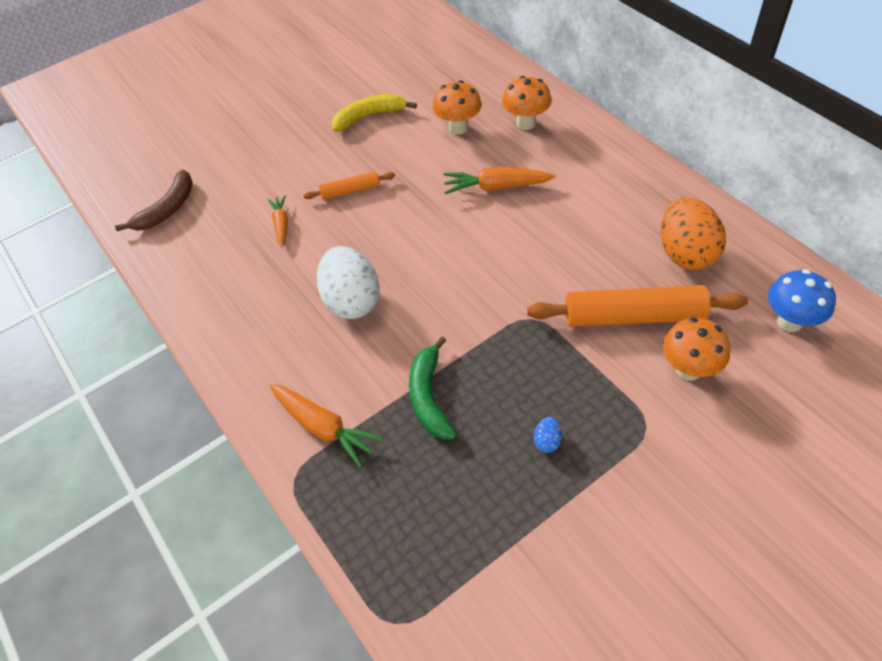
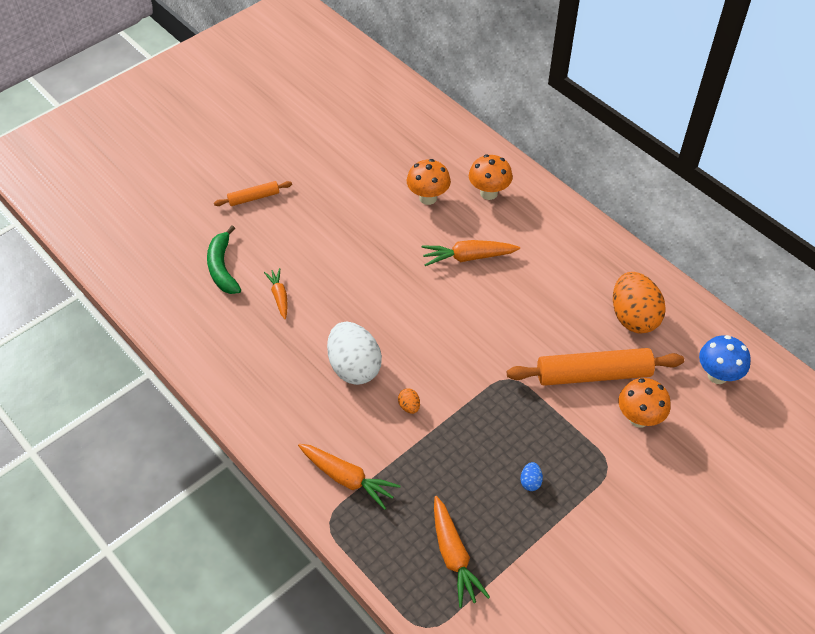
camera: 10 degrees left, 0 degrees up
brown banana [115,170,193,231] -> none
orange rolling pin [303,171,395,200] -> orange rolling pin moved to [214,181,292,206]
yellow banana [332,94,417,132] -> none
green banana [409,337,457,439] -> green banana moved to [207,226,241,294]
none -> orange egg [398,389,420,414]
none -> orange carrot [434,496,490,608]

